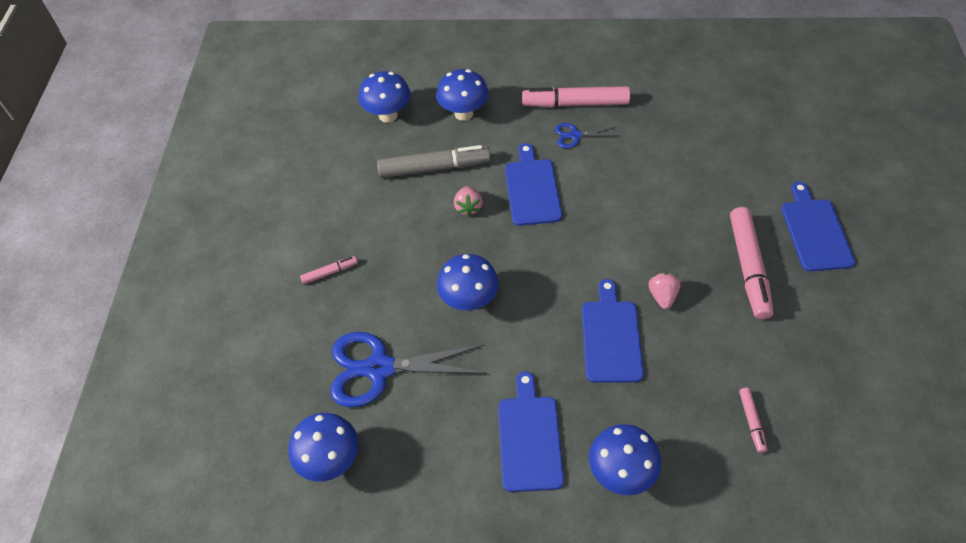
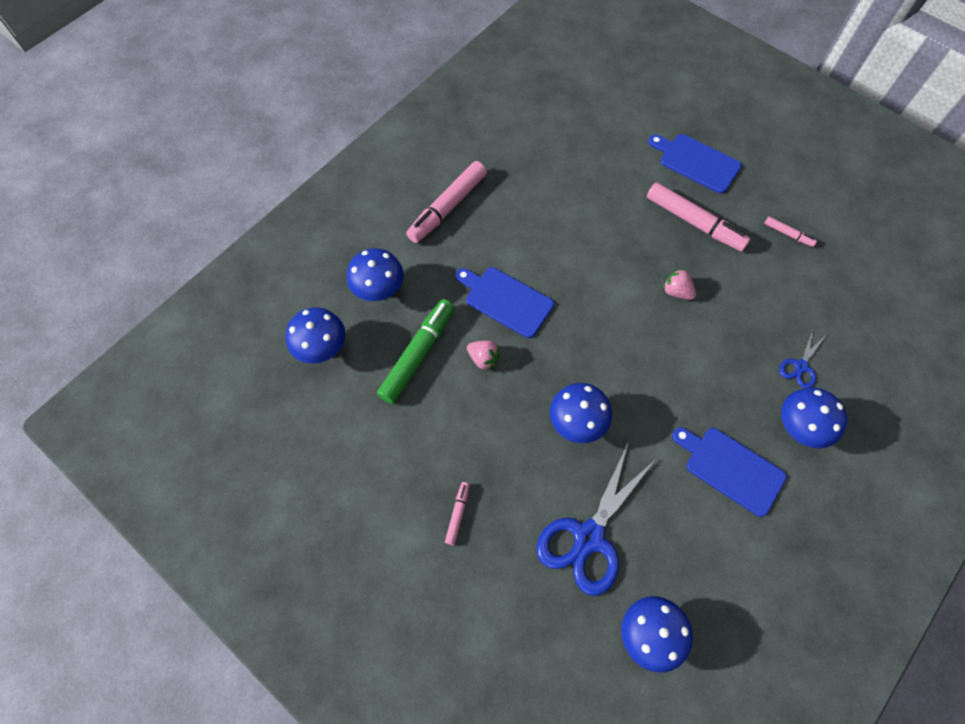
camera: 55 degrees left, 10 degrees up
grey marker [377,145,490,178] -> green marker [377,299,455,404]
blue scissors [555,123,619,148] -> blue scissors moved to [779,329,827,388]
blue cutting board [582,279,644,383] -> none
pink marker [739,388,767,453] -> pink marker moved to [764,216,817,247]

